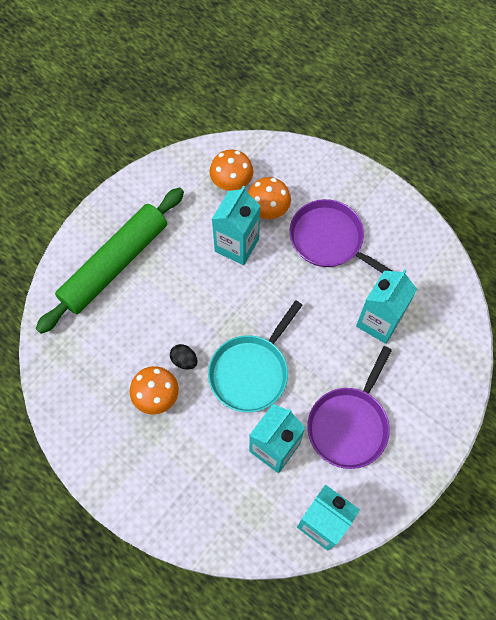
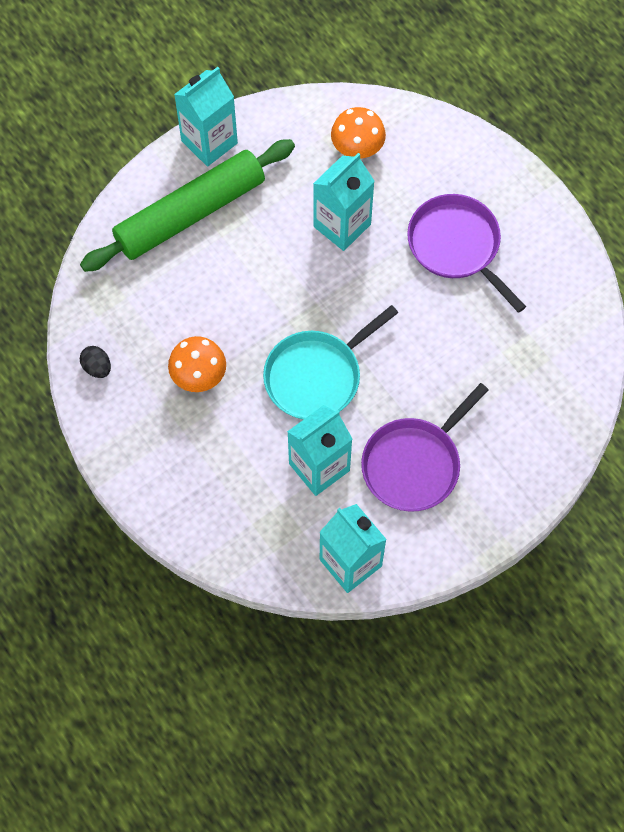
camera: 15 degrees right, 0 degrees up
black egg [170,344,198,369] -> black egg moved to [80,346,111,378]
orange mushroom [248,177,291,219] -> none
turquoise carton [356,269,417,344] -> turquoise carton moved to [174,67,238,167]

